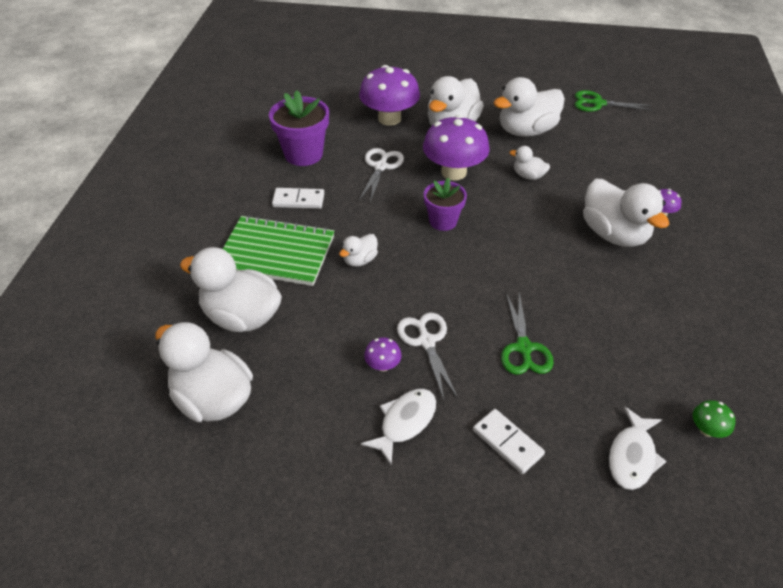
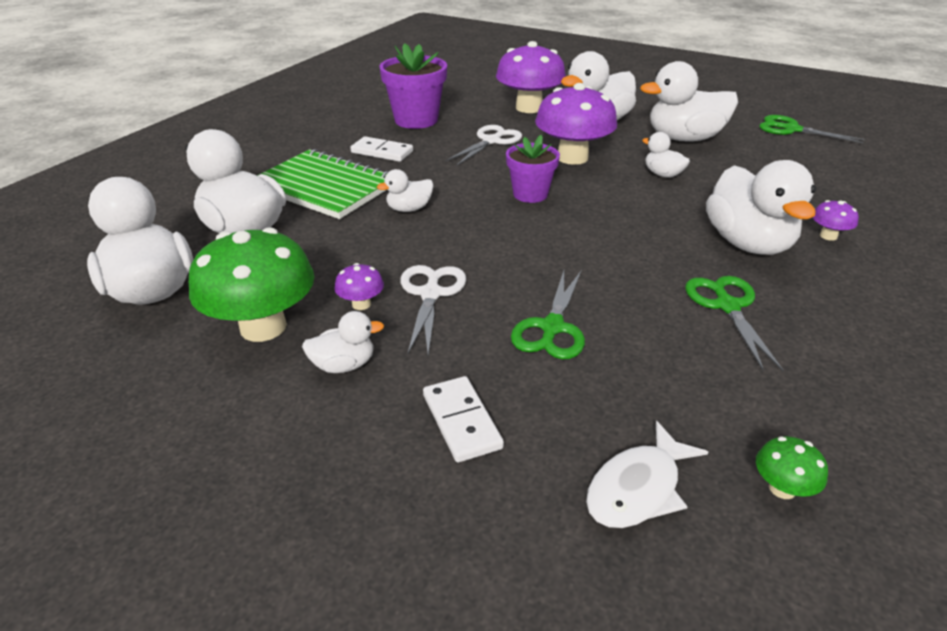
camera: 20 degrees right, 10 degrees down
white fish [361,389,436,466] -> white duck [302,311,384,373]
none -> green mushroom [189,227,315,342]
none -> green scissors [685,276,783,371]

